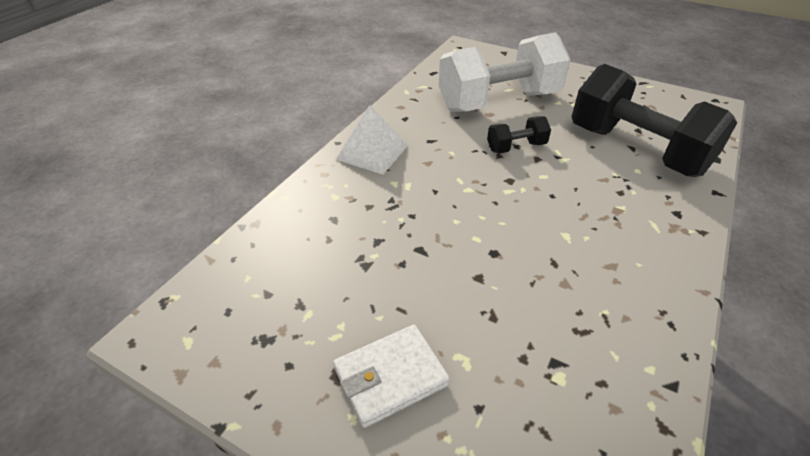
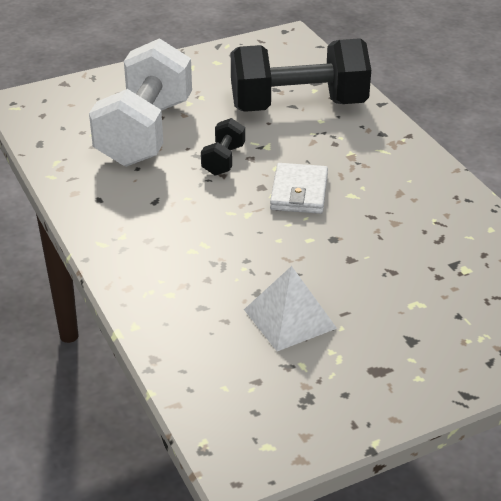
camera: 55 degrees left, 5 degrees down
white wallet [333,325,450,428] -> white wallet moved to [270,163,328,214]
white pyramid [336,105,408,174] -> white pyramid moved to [244,266,337,351]

